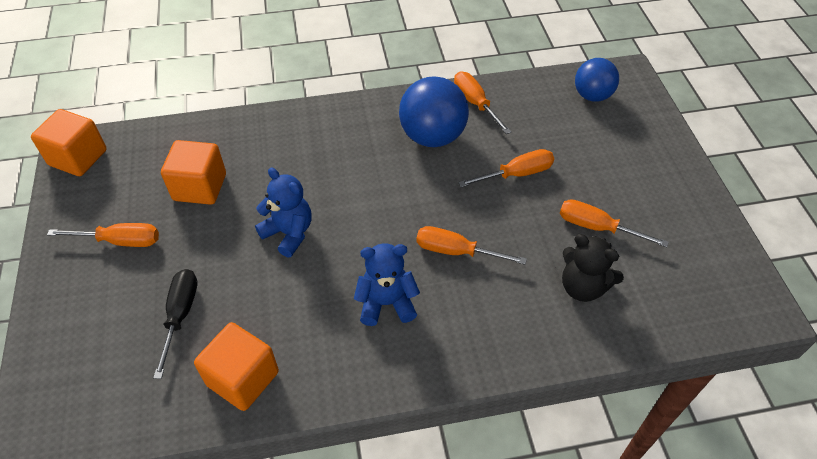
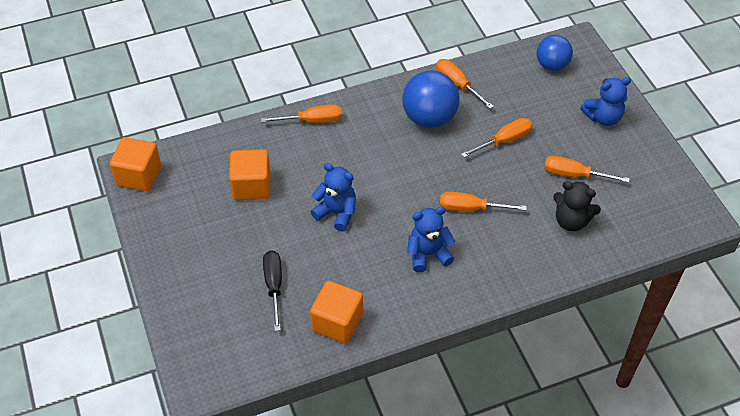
camera: 10 degrees left, 0 degrees up
orange screwdriver [47,223,159,247] -> orange screwdriver moved to [261,104,342,123]
none -> blue teddy bear [581,77,631,126]

